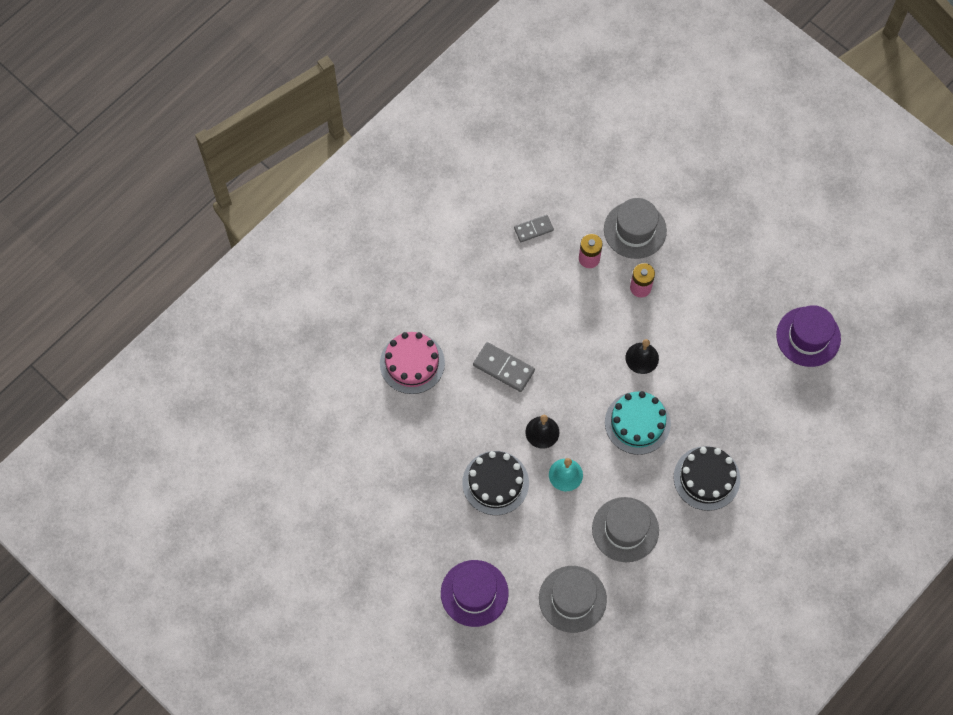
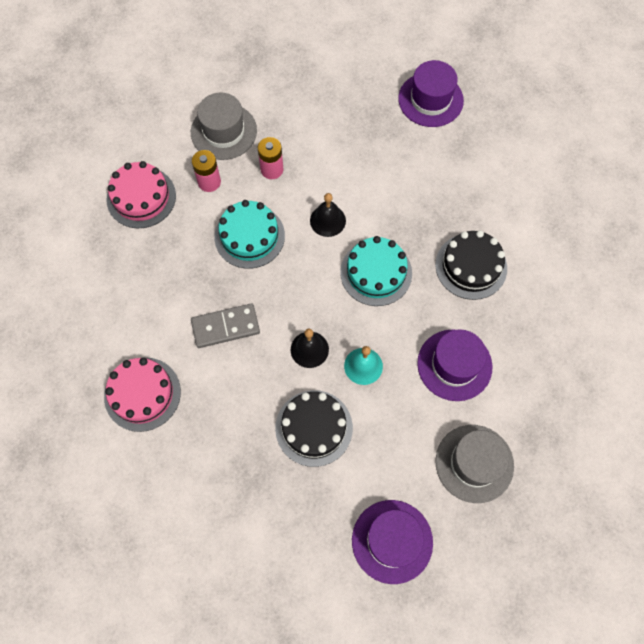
camera: 45 degrees left, 0 degrees up
grey domino [514,215,554,242] -> pink cake [106,161,176,228]
grey hat [592,497,659,562] -> purple hat [417,329,492,401]
none -> turquoise cake [214,200,285,269]

